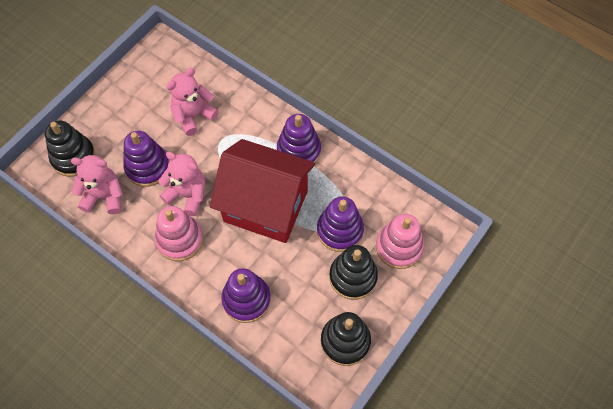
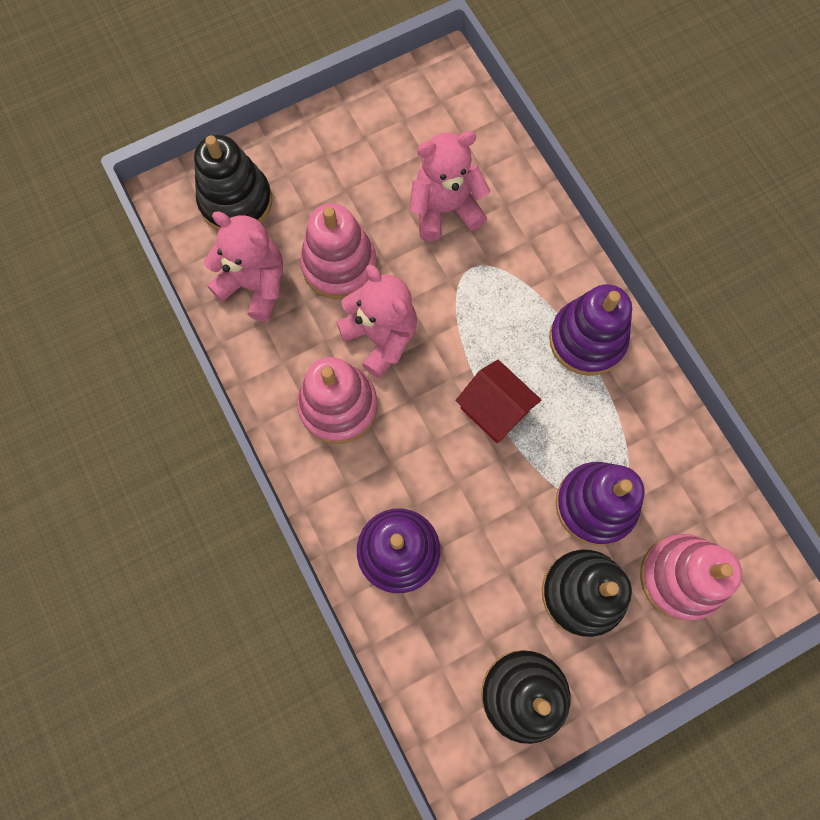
camera: 25 degrees right, 10 degrees up
purple stacking toy [123,131,169,187] -> pink stacking toy [300,203,377,299]
red house [210,139,315,243] -> red house [456,360,541,443], size x0.44

